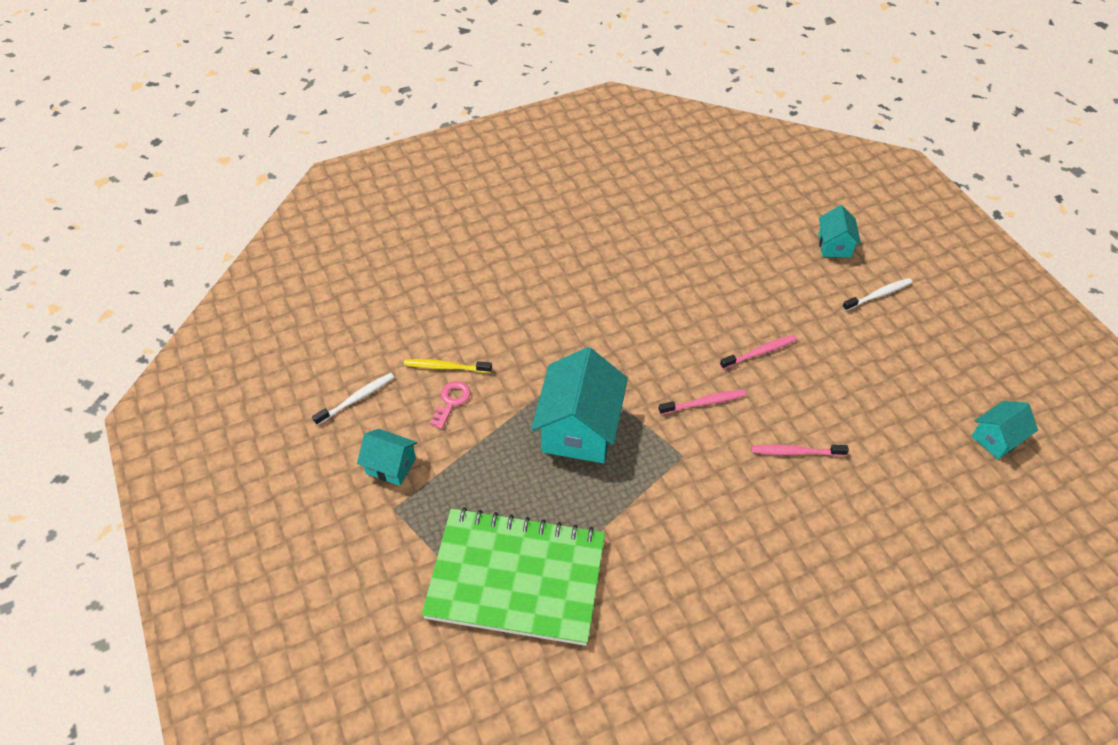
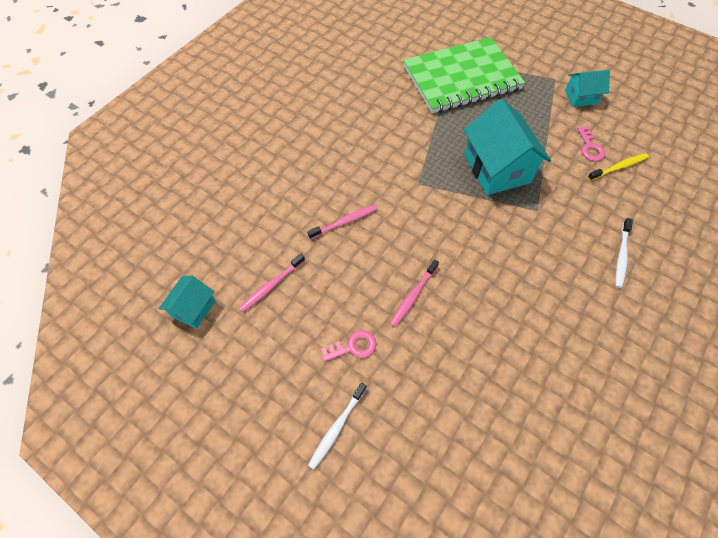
camera: 150 degrees right, 10 degrees up
white toothbrush [312,373,394,426] -> white toothbrush moved to [616,218,633,288]
pink toothbrush [659,390,746,415] -> pink toothbrush moved to [239,253,305,312]
turquoise house [818,205,861,258] -> none
none -> pink key [321,330,376,362]

